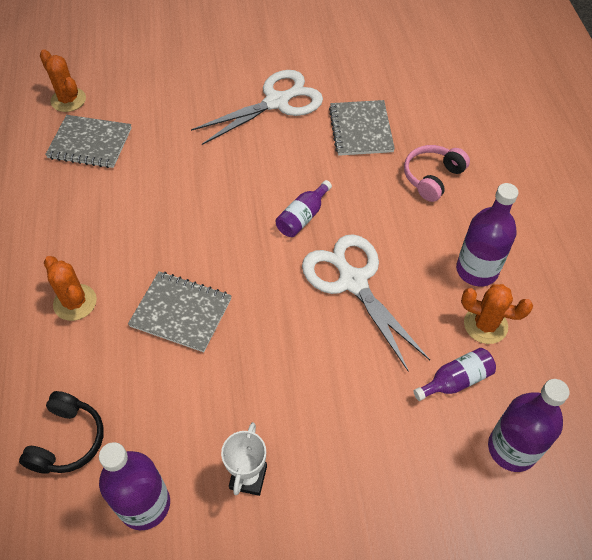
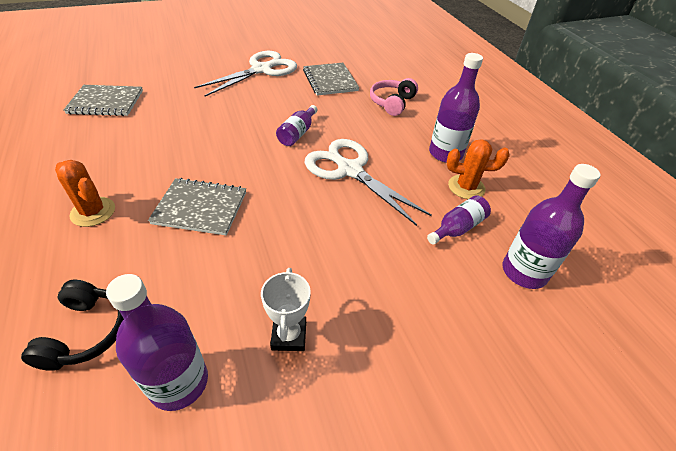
camera: 15 degrees left, 10 degrees down
orange cactus [39,49,86,112] -> none

